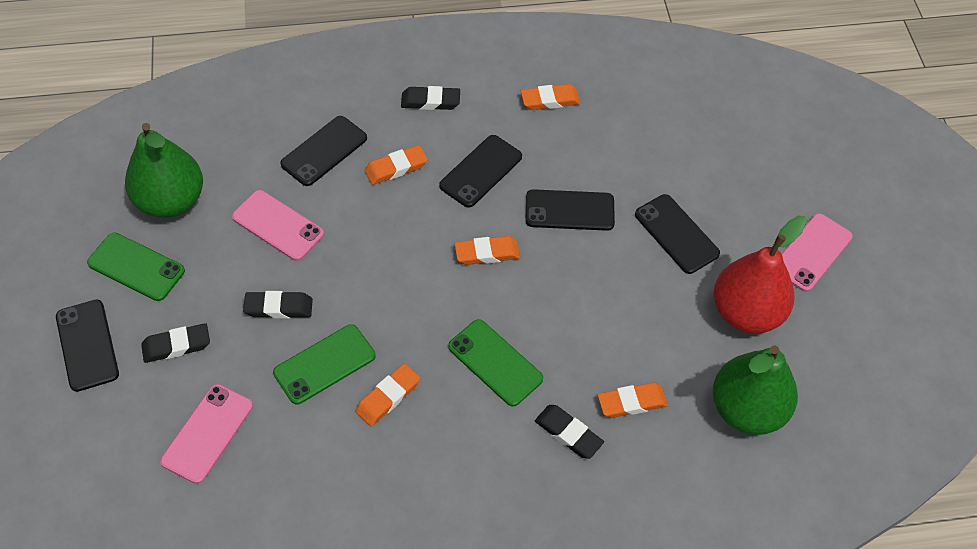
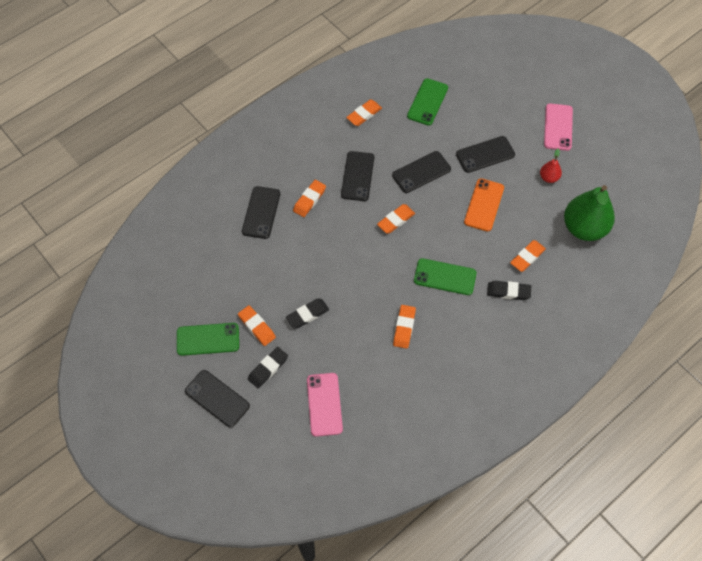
camera: 30 degrees left, 5 degrees up
green pear [125,123,203,218] -> none
pink phone [232,190,324,261] -> none
green phone [273,324,376,405] -> green phone moved to [407,78,448,126]
black eraser [401,86,460,110] -> none
black phone [635,194,720,274] -> black phone turned 45 degrees counterclockwise [456,136,515,173]
red pear [713,216,807,334] -> red pear [540,149,562,183], size x0.45
none -> orange eraser [238,305,276,346]
none -> orange phone [464,178,504,231]

